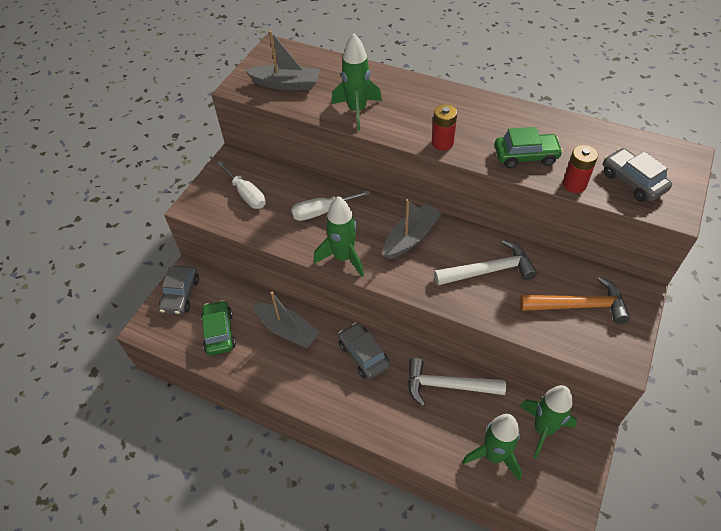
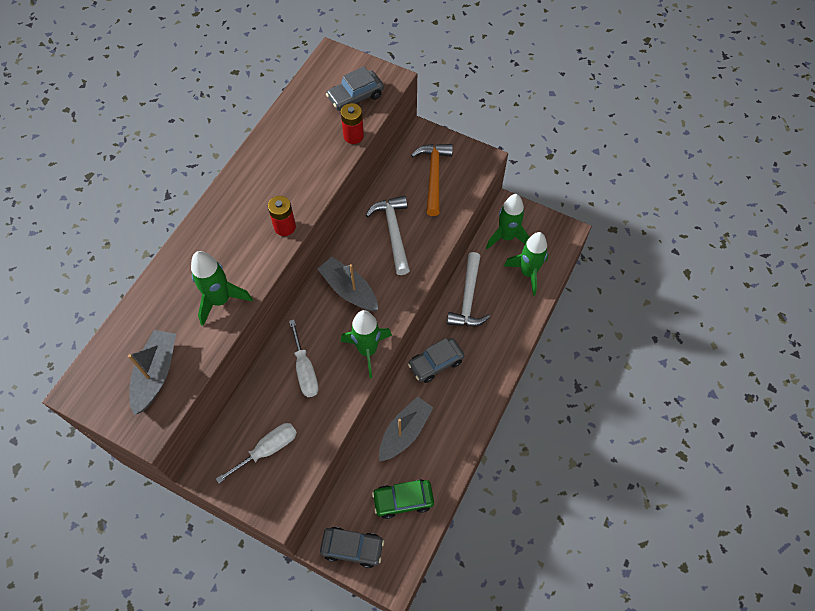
camera: 90 degrees left, 10 degrees up
green car [495,127,563,168] -> none

